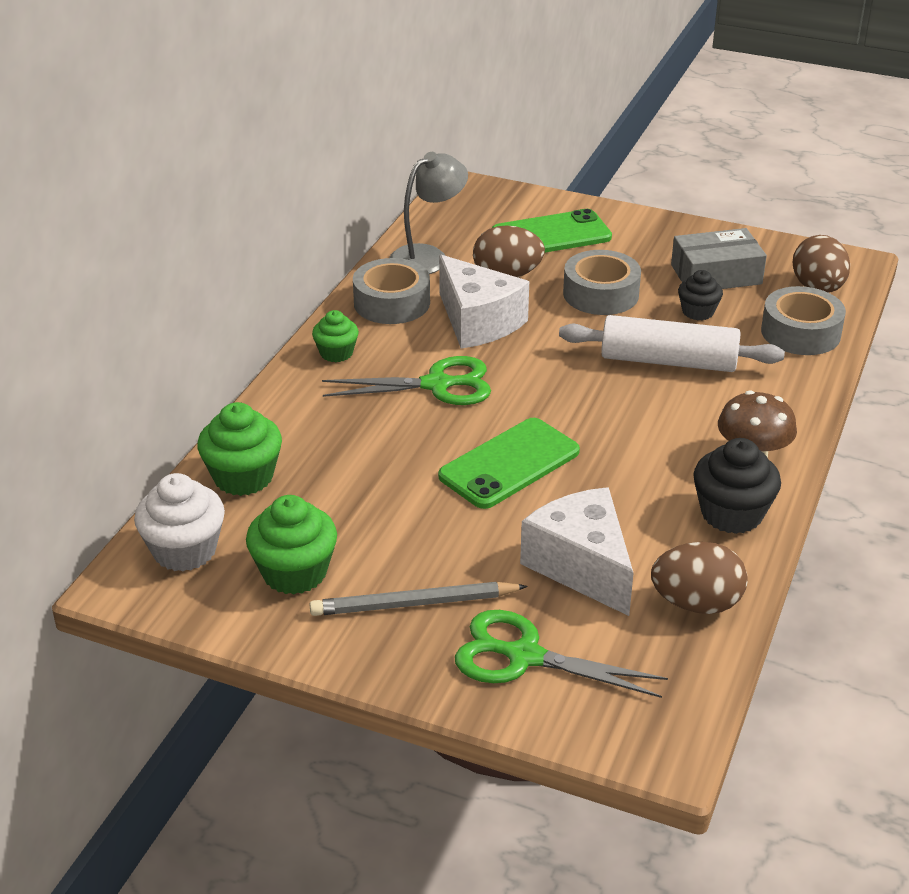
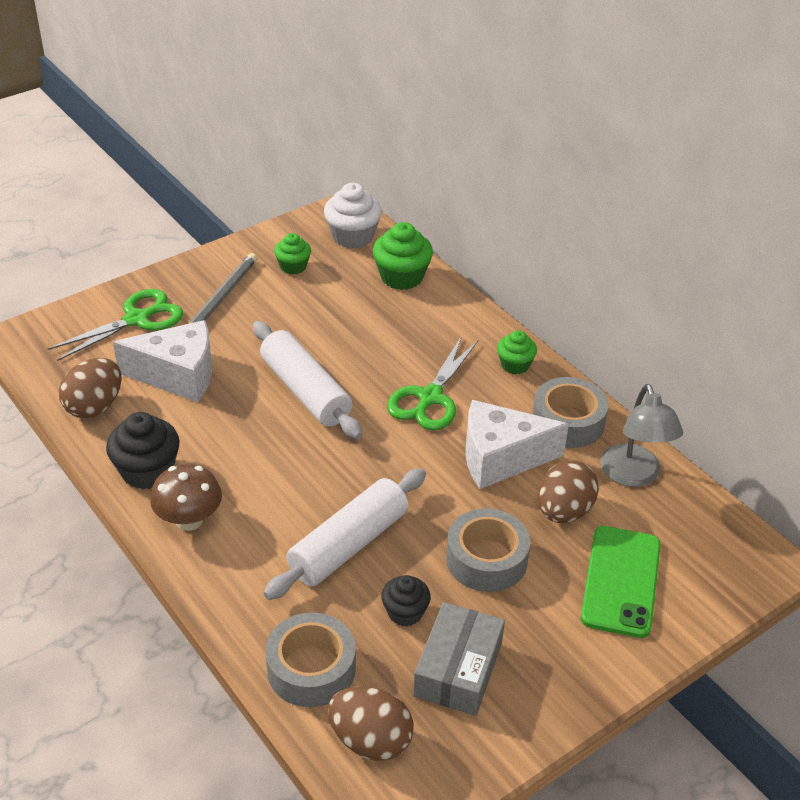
camera: 120 degrees right, 5 degrees up
green cupcake [246,495,337,594] -> green cupcake [274,233,311,274], size x0.62
green phone [438,418,580,509] -> white rolling pin [253,321,363,439]

